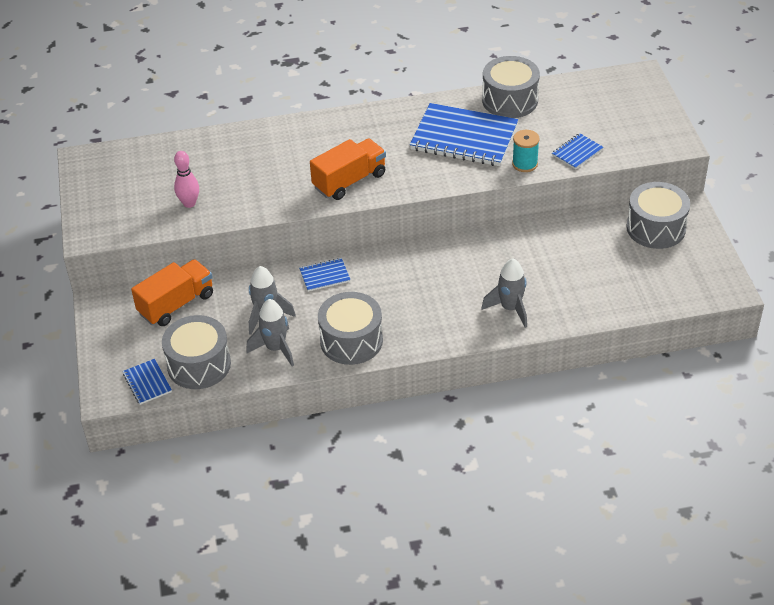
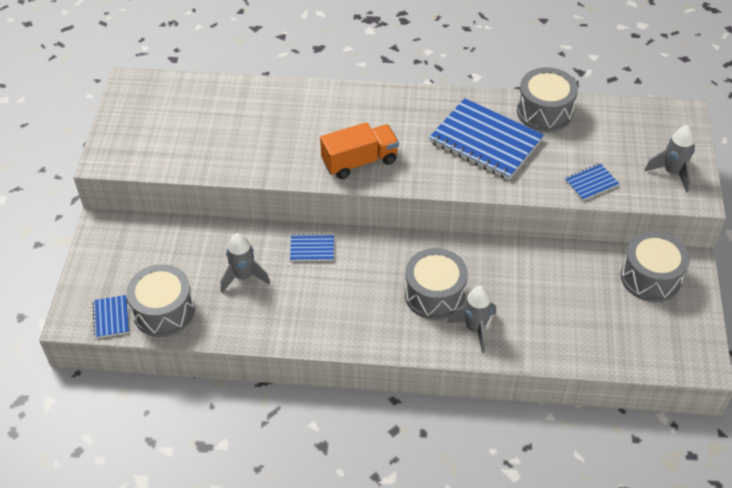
camera: 15 degrees right, 5 degrees up
orange truck [131,259,213,326] -> none
pink bowling pin [174,151,199,208] -> none
grey rocket [246,299,294,366] -> grey rocket moved to [644,125,695,193]
grey drum [318,292,383,365] -> grey drum moved to [405,248,468,320]
turquoise spool [512,130,540,172] -> none

